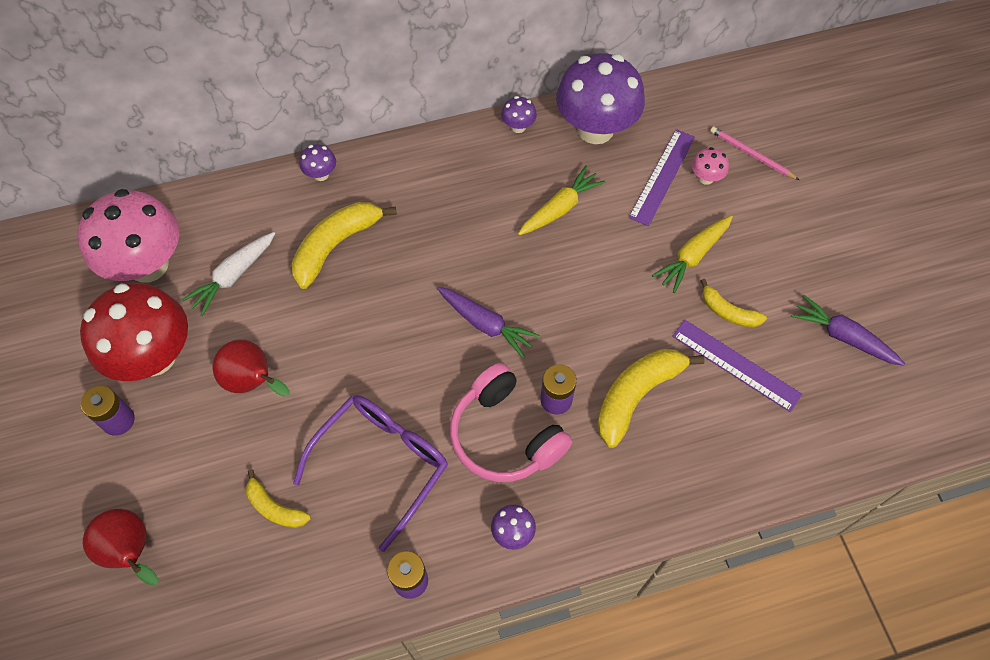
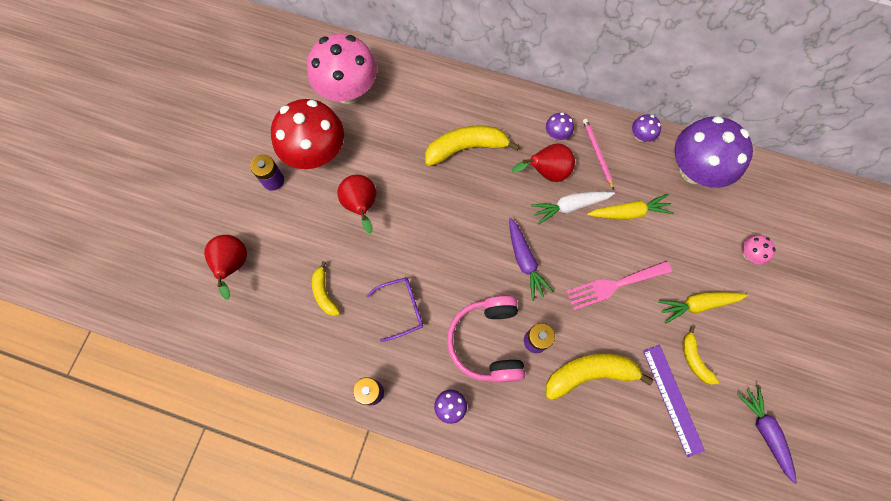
camera: 35 degrees right, 10 degrees up
white carrot [182,232,275,316] -> white carrot moved to [531,191,615,225]
purple glasses [293,395,448,552] -> purple glasses [366,278,423,342], size x0.60
purple mushroom [300,144,336,181] -> purple mushroom moved to [546,113,574,140]
purple ruler [629,129,695,226] -> none
pink pencil [710,127,799,180] -> pink pencil moved to [583,119,614,190]
none -> red pear [512,144,575,182]
none -> pink fork [566,261,672,310]

